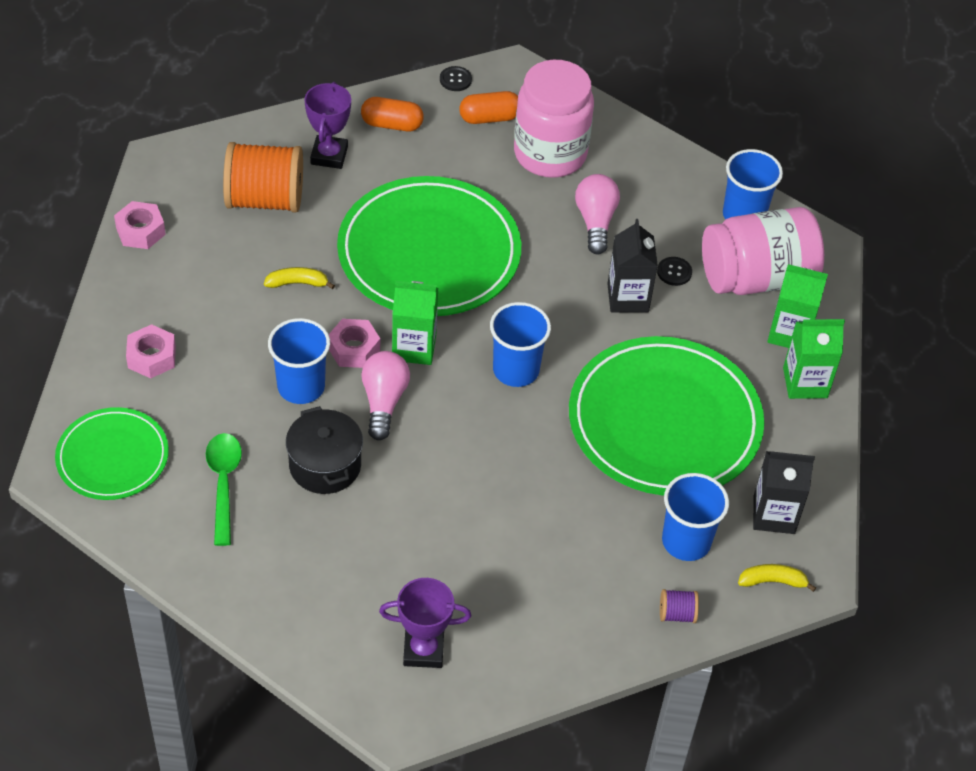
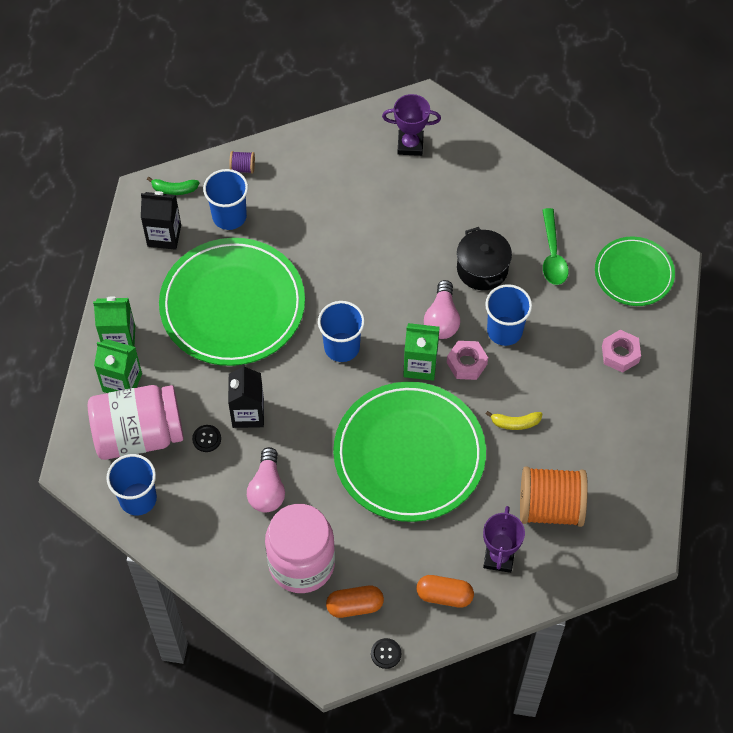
camera: 175 degrees left, 10 degrees up
pink nut [114,201,166,249] -> none
yellow banana [738,564,816,592] -> green banana [147,177,199,195]

